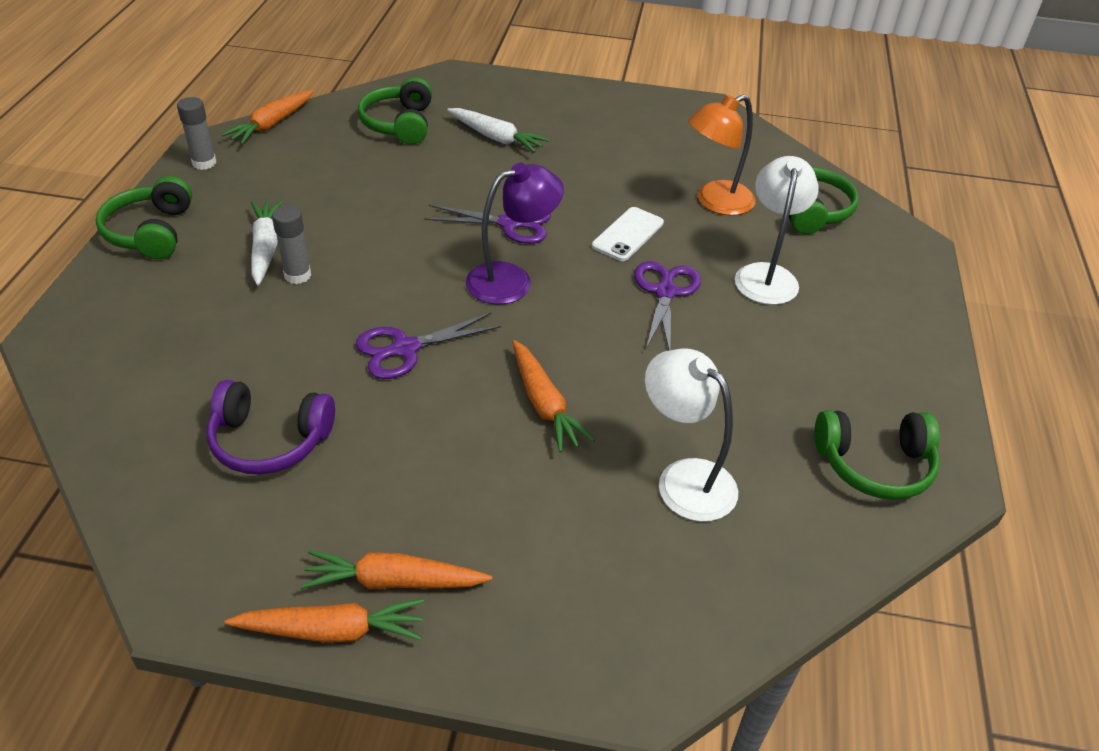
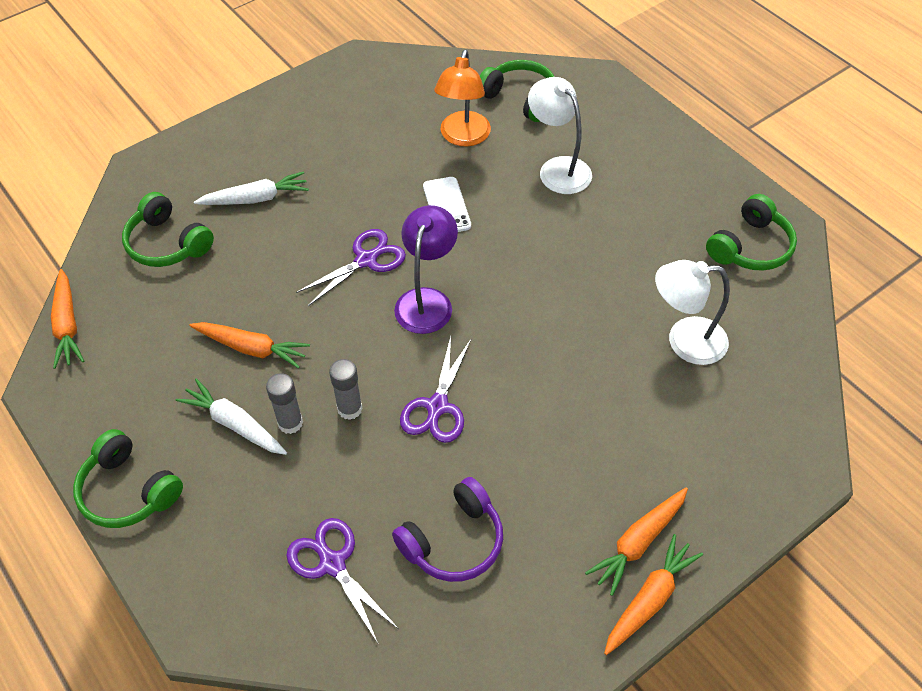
camera: 45 degrees left, 10 degrees up
grey glue stick [177,97,216,170] -> grey glue stick moved to [329,359,363,420]
orange carrot [512,340,595,453] -> orange carrot moved to [189,322,310,369]
purple scissors [634,261,701,351] -> purple scissors moved to [286,518,399,643]

